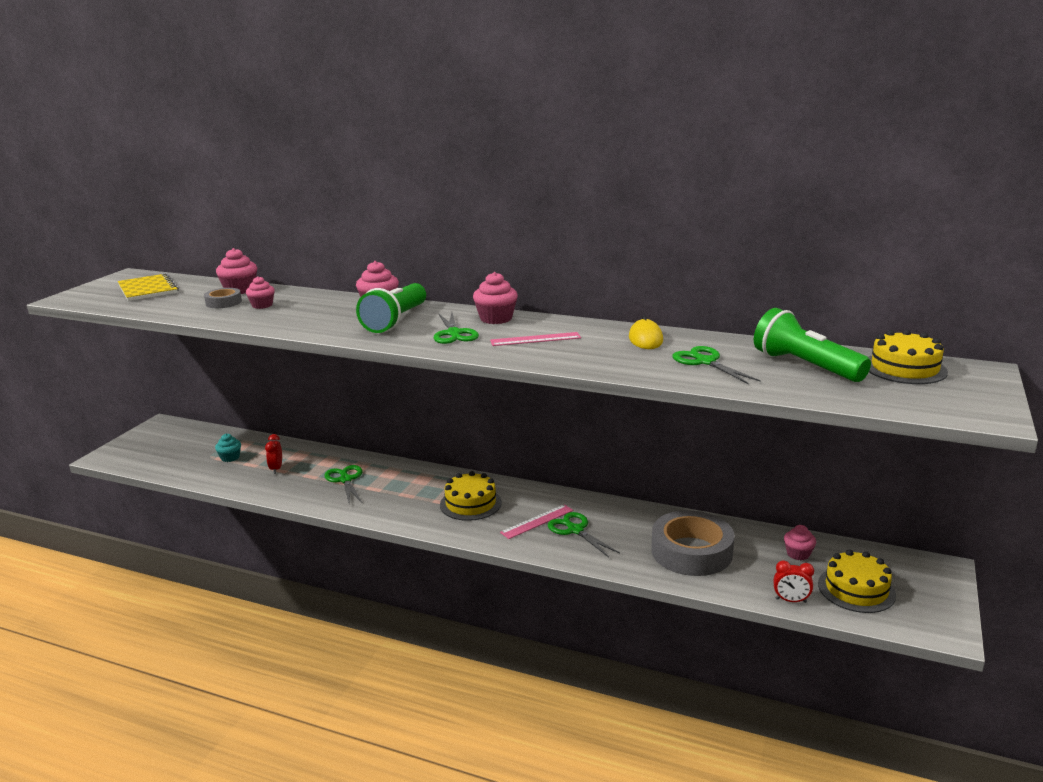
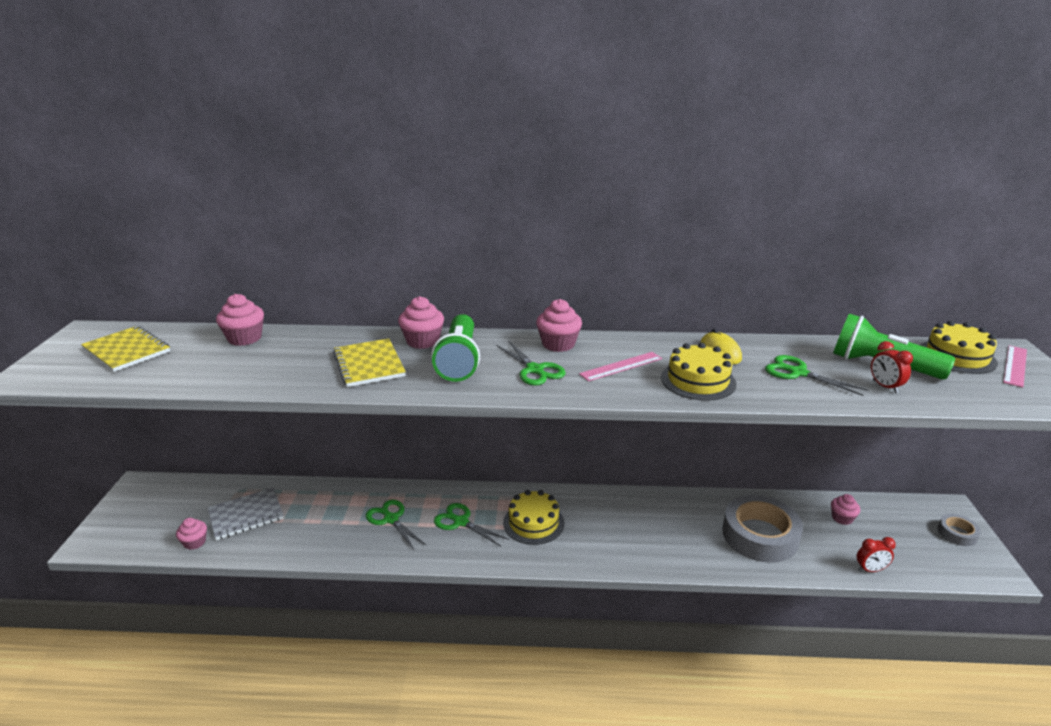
camera: 20 degrees left, 5 degrees up
grey tape [204,288,242,308] -> grey tape moved to [937,514,981,546]
turquoise cupcake [215,434,241,462] -> grey notebook [208,488,284,540]
pink cupcake [246,276,275,309] -> pink cupcake moved to [176,518,207,550]
red clock [265,434,282,474] -> red clock moved to [871,341,913,393]
pink ruler [500,504,573,539] -> pink ruler moved to [1003,345,1027,388]
green scissors [548,512,620,557] -> green scissors moved to [434,503,509,546]
yellow cake [818,550,896,613] -> yellow cake moved to [661,343,736,401]
none -> yellow notebook [333,338,406,387]

